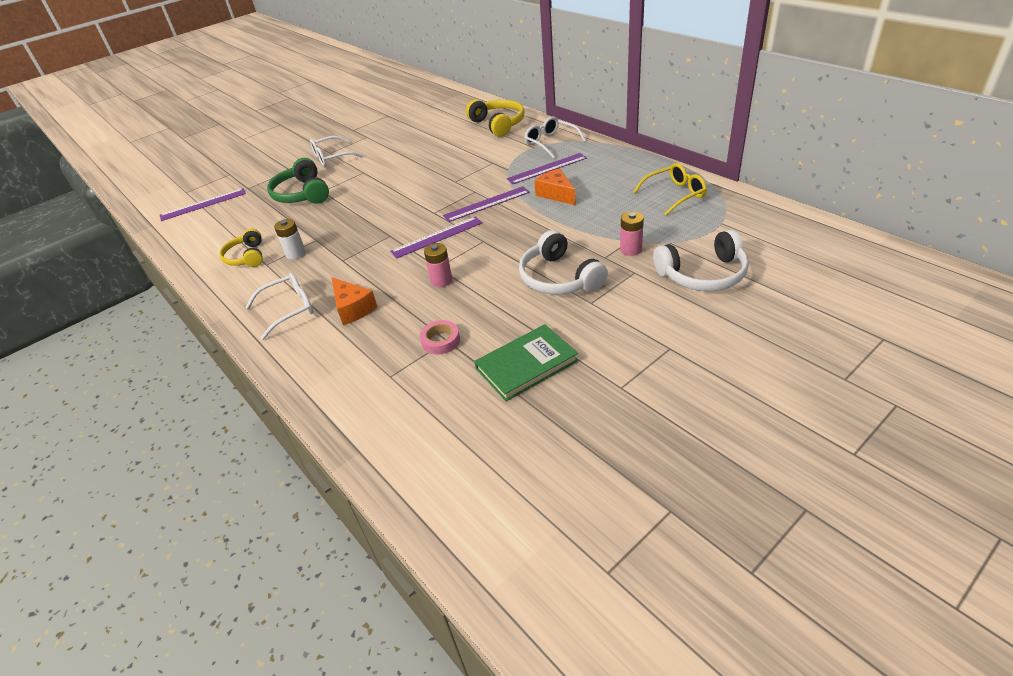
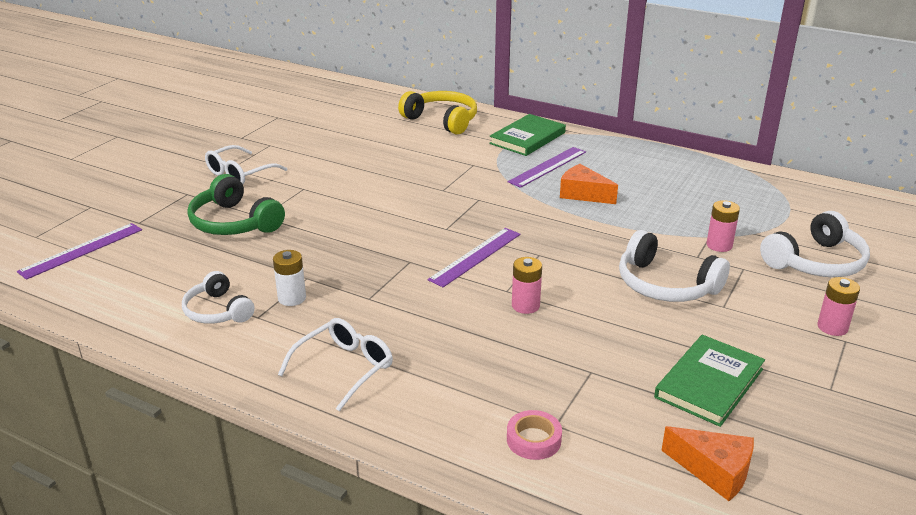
camera: 25 degrees left, 10 degrees down
yellow headphones [219,229,263,267] -> white headphones [182,271,255,324]
orange cheese [332,277,377,325] -> orange cheese moved to [661,426,754,501]
pink tape [420,320,460,355] -> pink tape moved to [507,410,562,460]
purple ruler [443,186,530,222] -> none
white glasses [524,116,586,159] -> green book [489,114,566,156]
yellow glasses [633,163,707,215] -> none
none -> pink battery [817,277,860,336]

